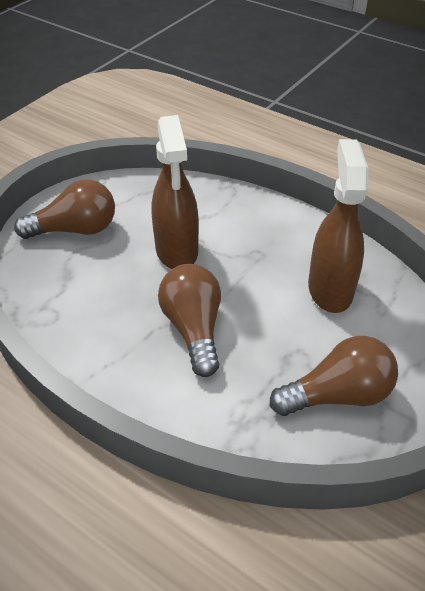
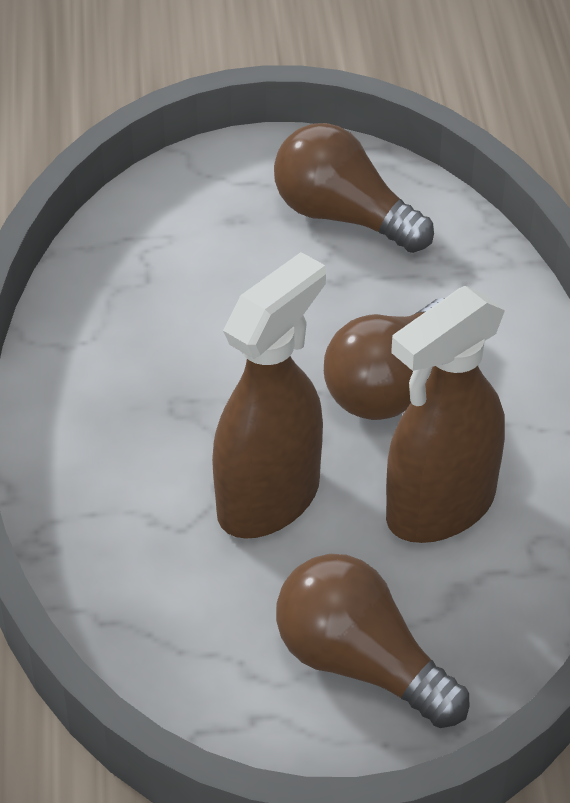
camera: 130 degrees left, 0 degrees up
brown spray bottle [308,139,369,313] -> brown spray bottle moved to [386,286,505,543]

